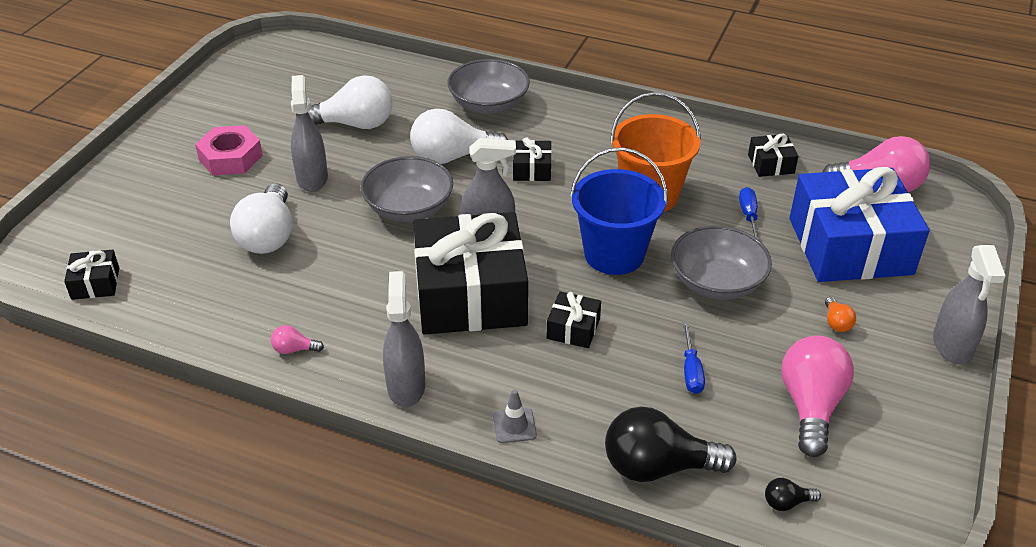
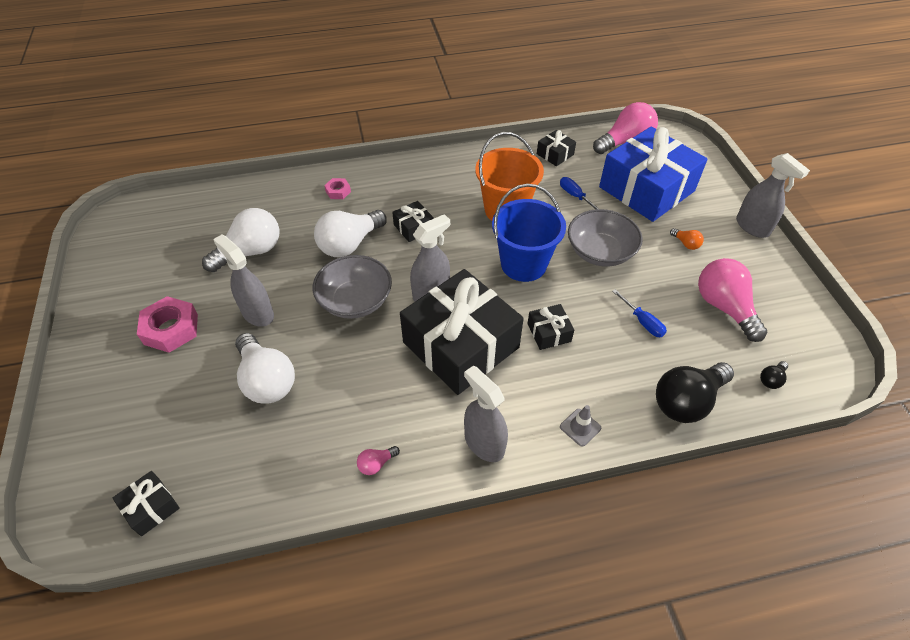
camera: 35 degrees left, 10 degrees up
grey bowl [447,59,530,114] -> pink nut [324,178,351,199]

